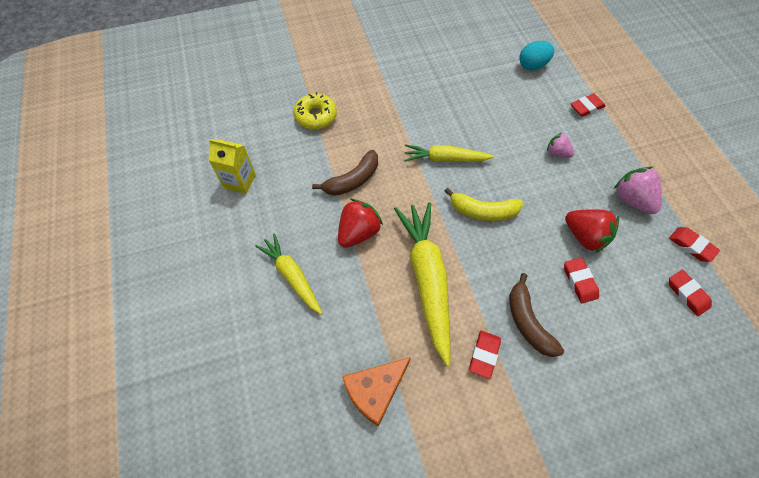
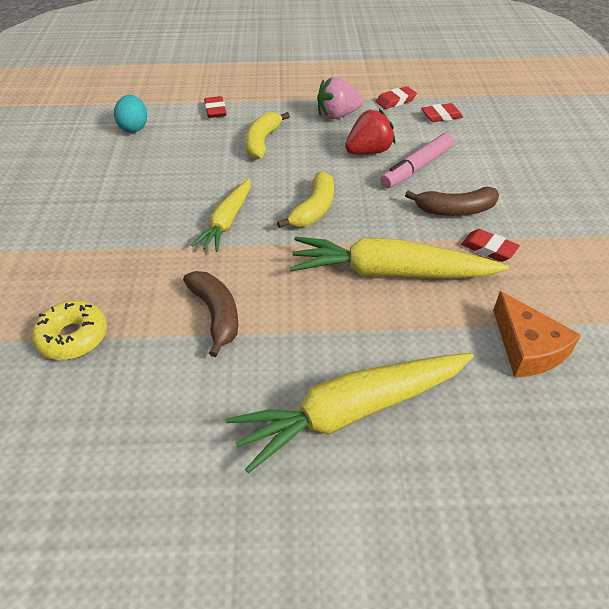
camera: 75 degrees left, 15 degrees down
yellow carton [208,139,256,194] -> none
yellow carrot [255,233,322,314] -> yellow carrot [226,353,473,473], size x1.67
red strawberry [338,199,383,248] -> none
pink strawberry [547,133,574,158] -> yellow banana [245,112,290,159]
red eraser [564,258,599,303] -> pink marker [380,133,454,188]

